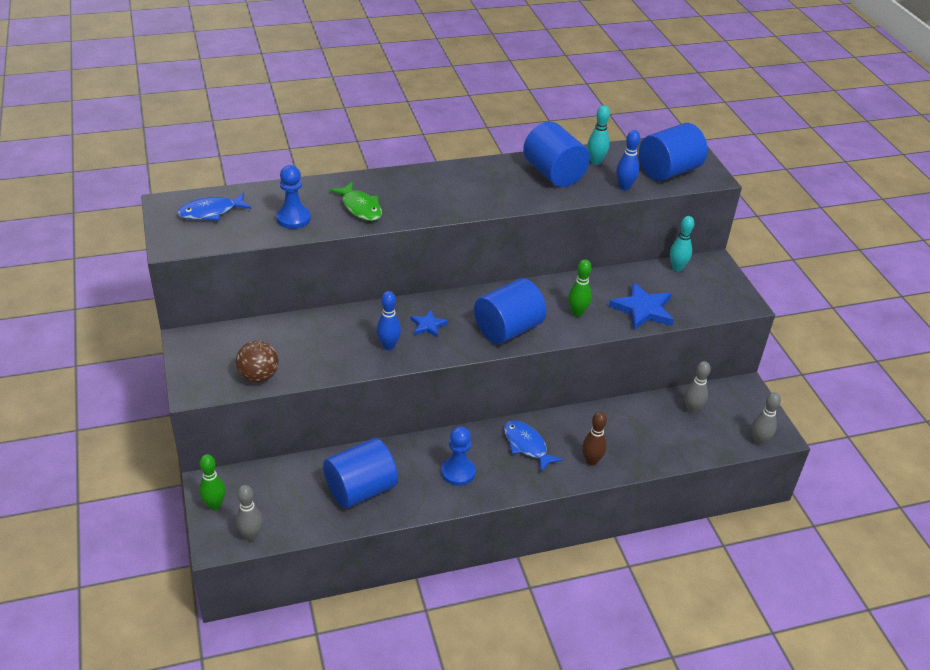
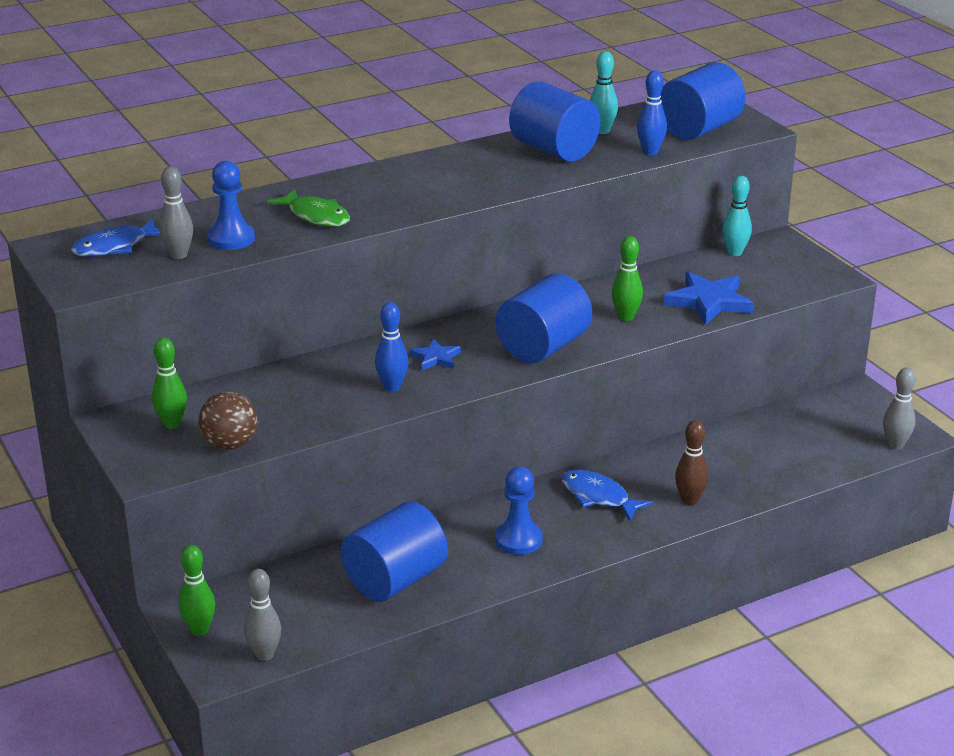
camera: 10 degrees left, 10 degrees down
grey bowling pin [685,361,711,414] -> grey bowling pin moved to [159,166,193,259]
none -> green bowling pin [152,337,187,429]

